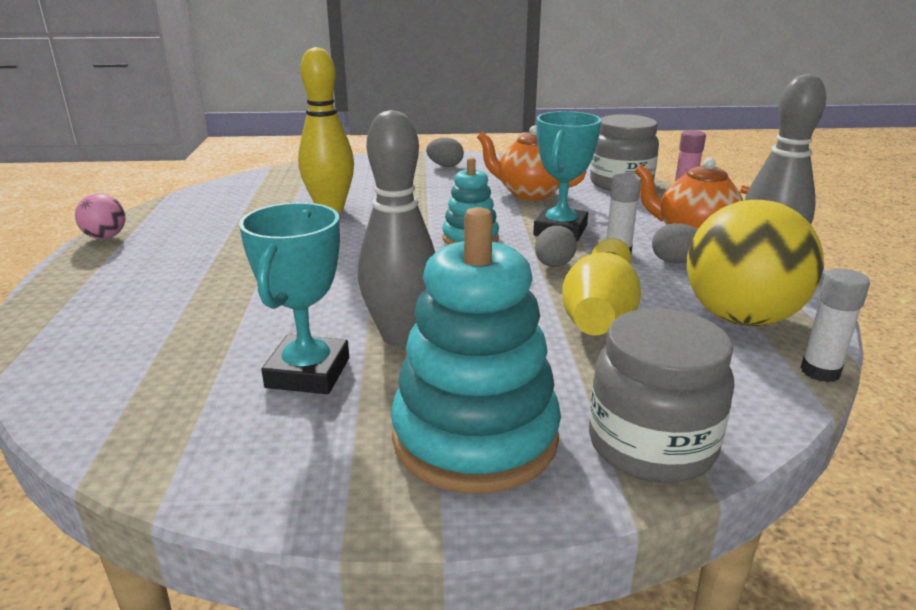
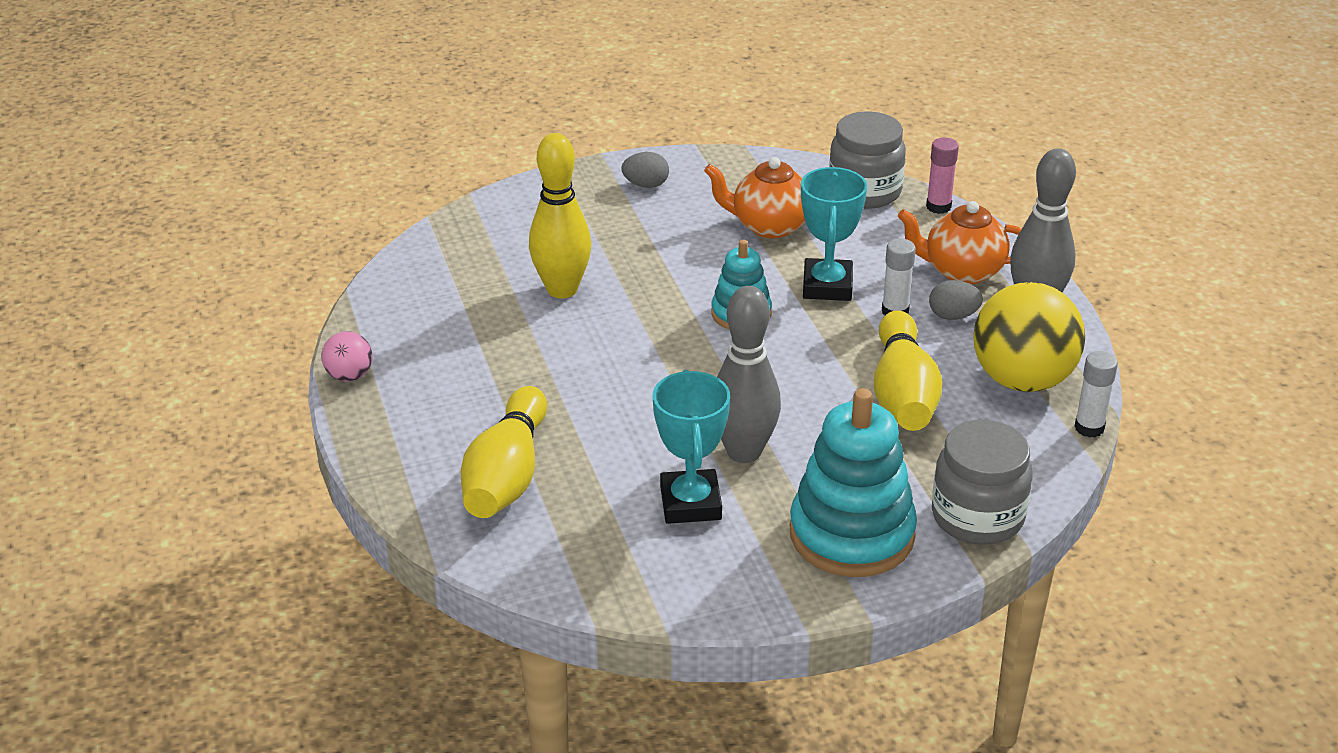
camera: 15 degrees left, 10 degrees up
grey egg [535,226,577,267] -> none
none -> yellow bowling pin [461,386,547,518]

